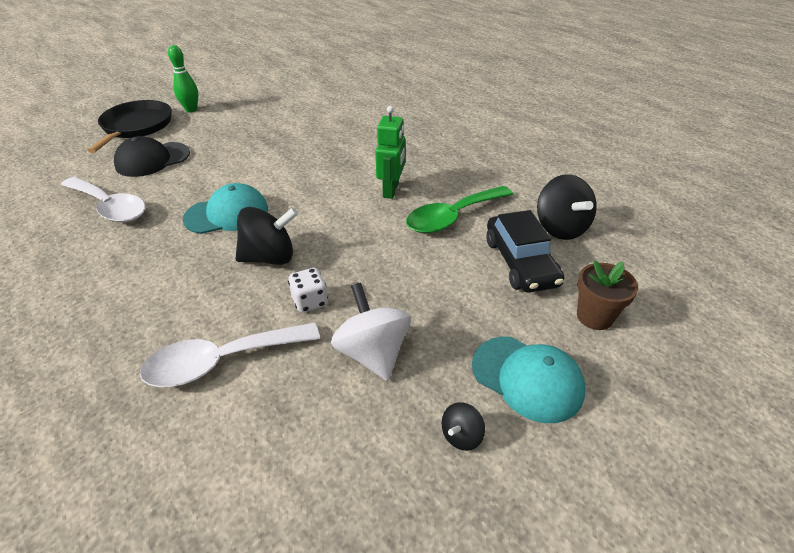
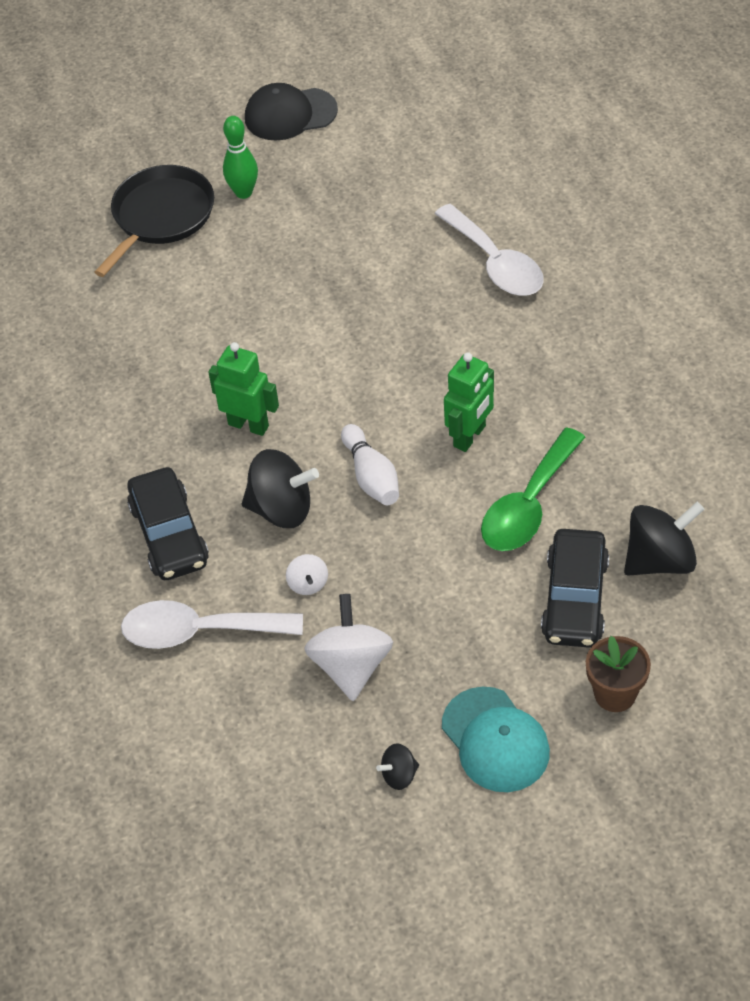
camera: 25 degrees right, 10 degrees up
white spoon [61,177,146,222] -> white spoon moved to [434,204,544,296]
black cap [114,136,190,177] -> black cap moved to [245,83,338,140]
turquoise cap [183,183,268,234] -> green robot [208,342,279,436]
white dice [288,268,328,313] -> white spinning top [286,554,328,595]
green spoon [406,186,513,233] -> green spoon turned 45 degrees counterclockwise [481,427,585,551]
black spinning top [537,174,597,240] -> black spinning top turned 120 degrees counterclockwise [624,502,704,576]
none -> black car [127,467,209,580]
none -> white bowling pin [341,424,399,505]

